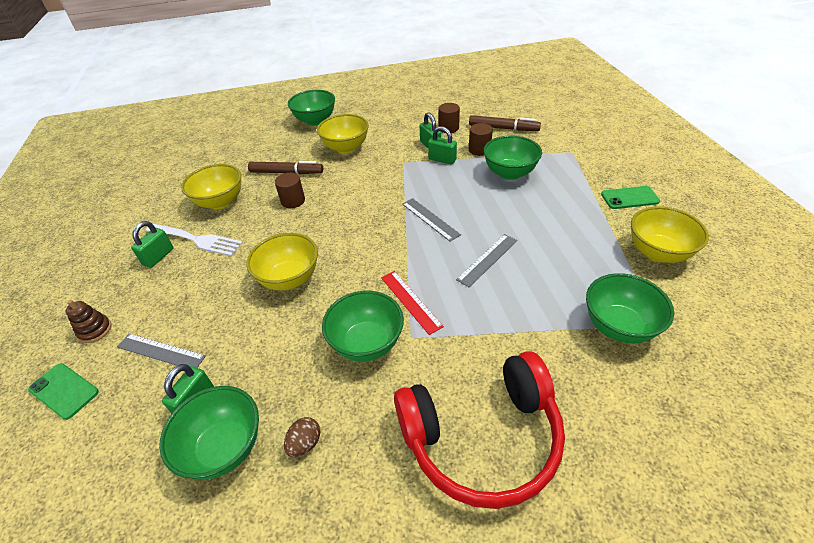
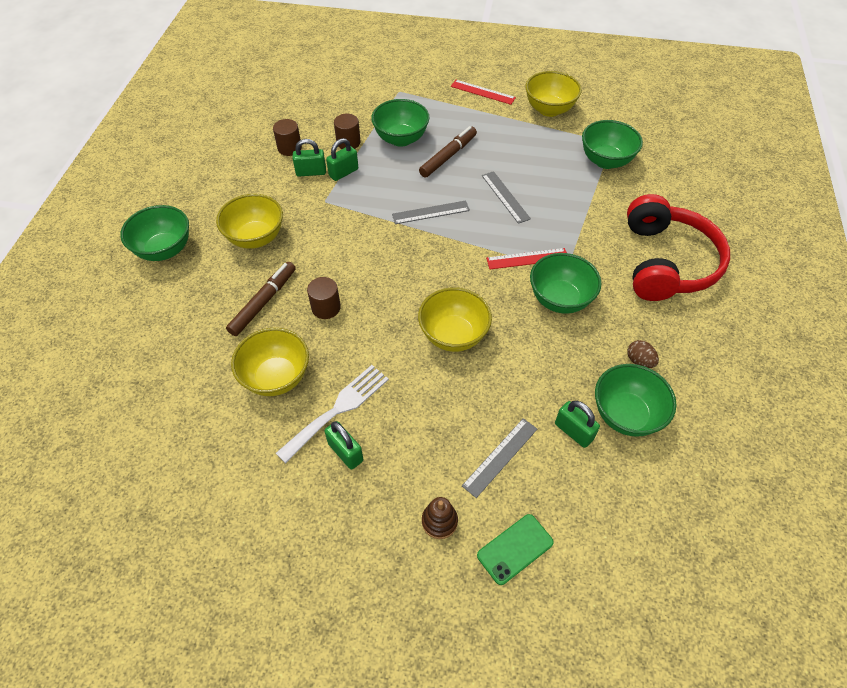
camera: 70 degrees left, 10 degrees up
brown marker [469,115,541,131] -> brown marker moved to [419,126,477,177]
green phone [601,186,660,209] -> red ruler [451,80,516,105]

